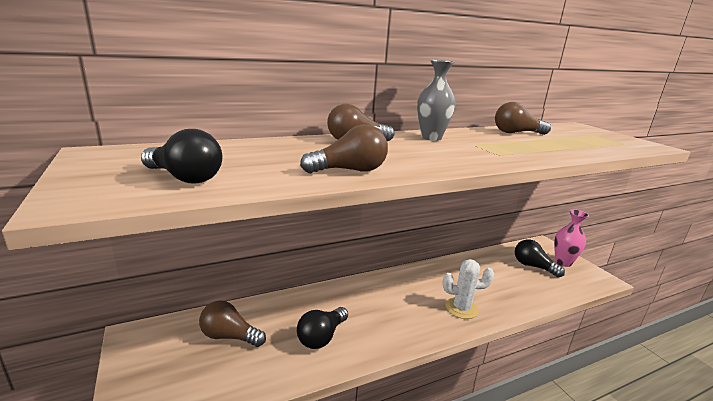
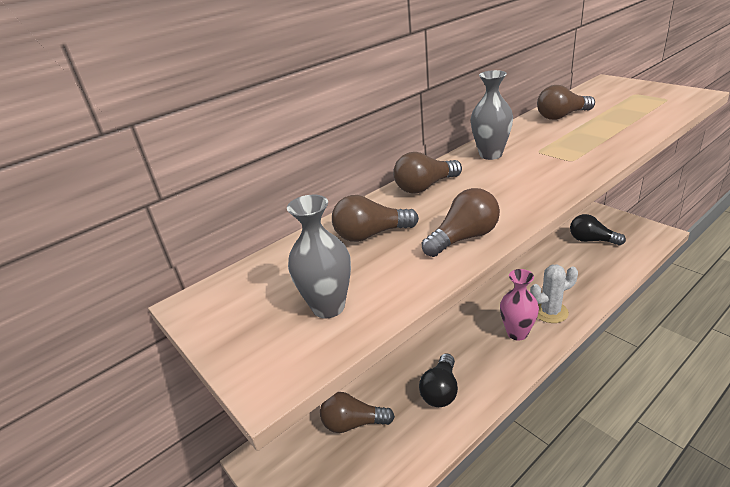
camera: 10 degrees left, 10 degrees up
black light bulb [141,129,222,184] -> grey vase [287,195,351,319]
pink vase [554,210,589,267] -> pink vase moved to [500,269,539,340]
none -> brown light bulb [332,195,419,242]

